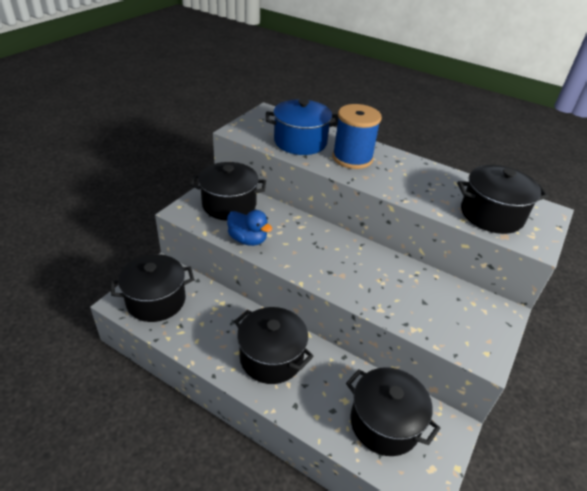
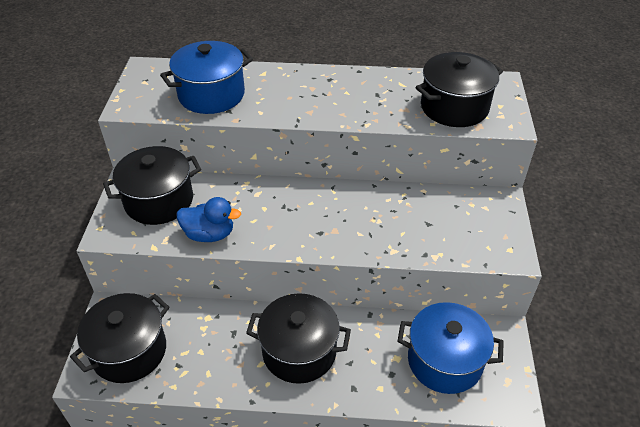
camera: 25 degrees left, 5 degrees up
blue spool [332,104,382,169] -> none
black pot [346,367,440,456] -> blue pot [397,302,504,394]

